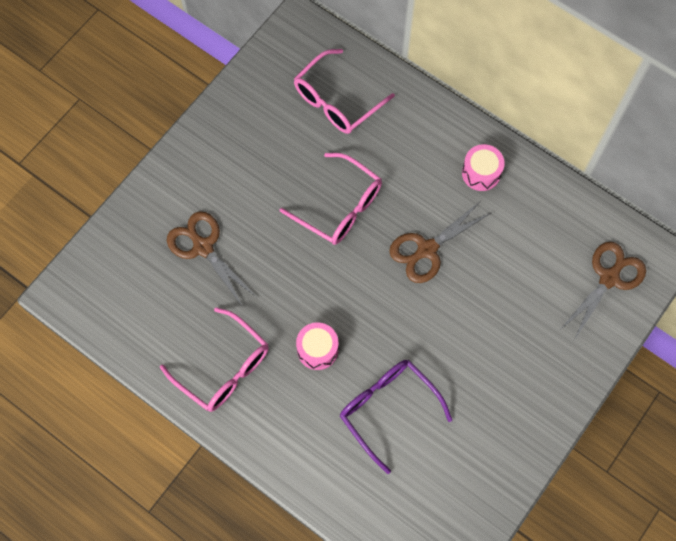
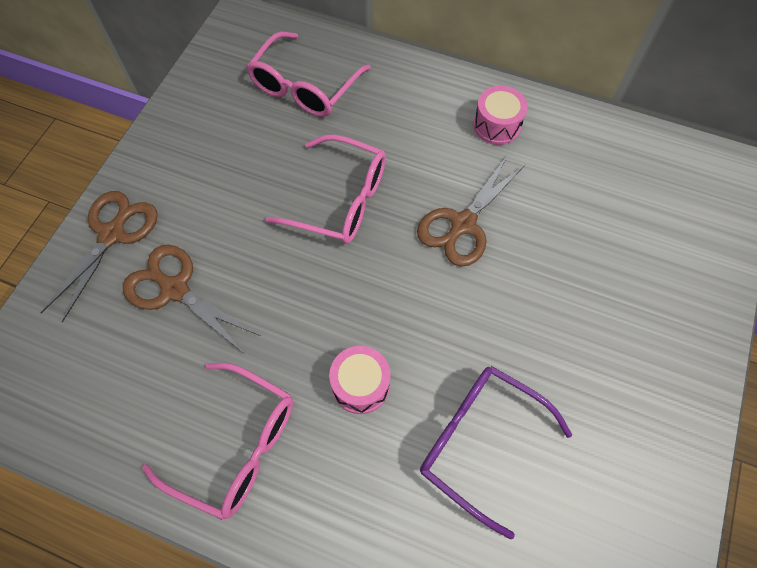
camera: 15 degrees left, 5 degrees down
brown scissors [561,242,646,340] -> brown scissors moved to [41,191,158,323]

